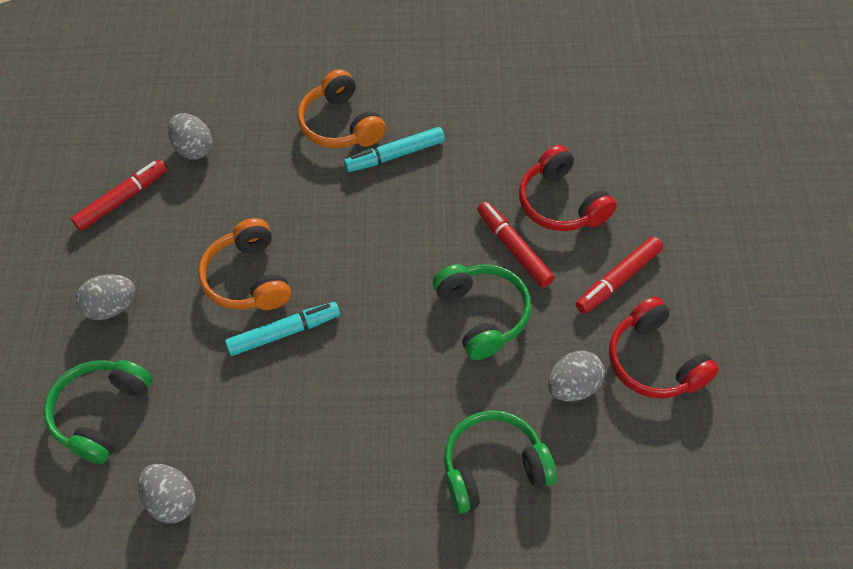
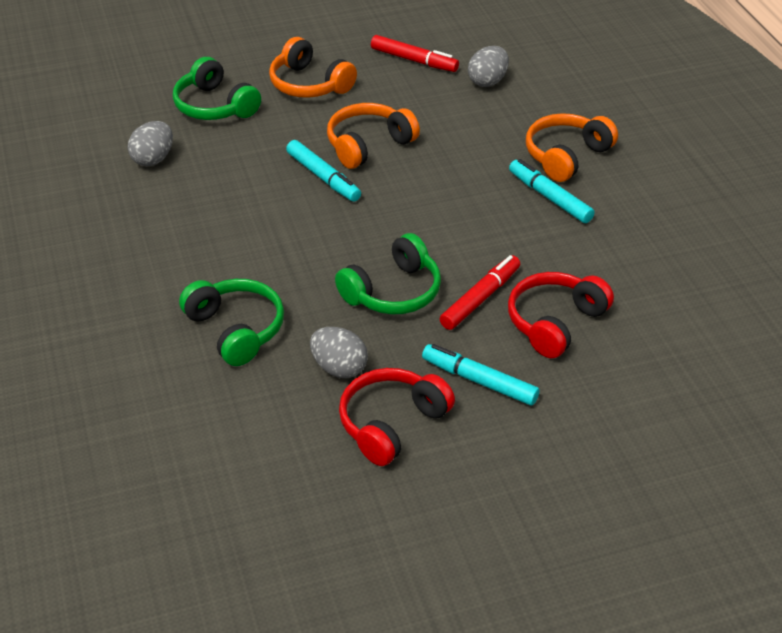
camera: 70 degrees right, 15 degrees down
green headphones [44,360,153,464] -> green headphones turned 135 degrees counterclockwise [173,57,261,120]
grey egg [76,275,135,320] -> orange headphones [269,37,357,98]
red marker [576,236,663,314] -> turquoise marker [422,344,540,406]

